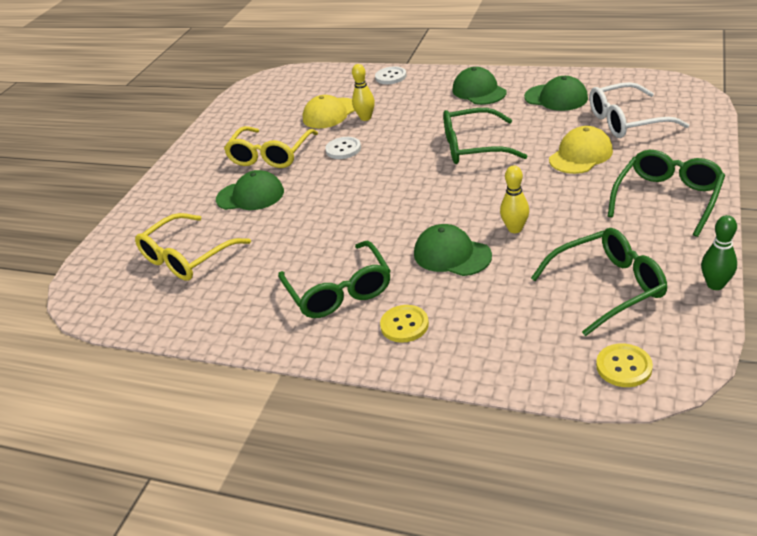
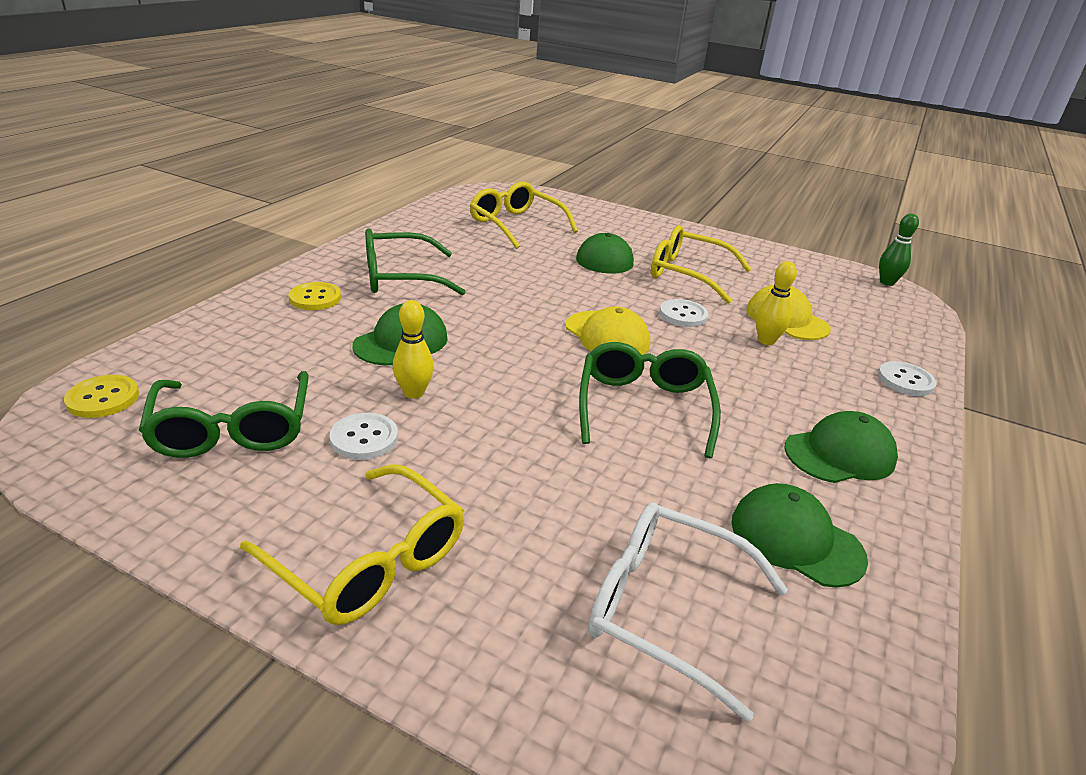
camera: 90 degrees right, 5 degrees down
green cap [524,76,588,111] -> green cap turned 90 degrees clockwise [731,483,868,588]
yellow cap [549,126,613,174] -> yellow cap moved to [565,306,650,355]
white glasses [589,82,689,138] -> white glasses turned 60 degrees counterclockwise [588,502,788,722]
green glasses [608,150,725,237] -> yellow glasses [240,464,464,625]
green bowling pin [701,215,737,290] -> green bowling pin moved to [879,214,919,286]
none -> white button [330,413,398,460]

